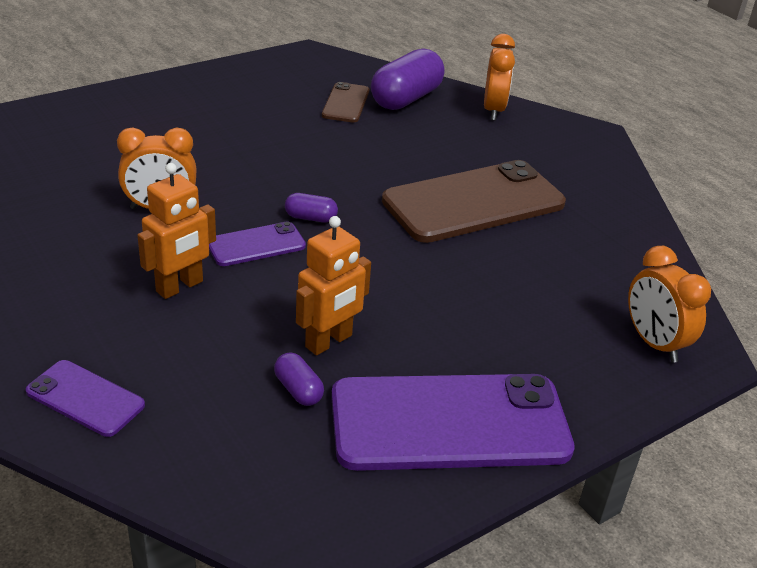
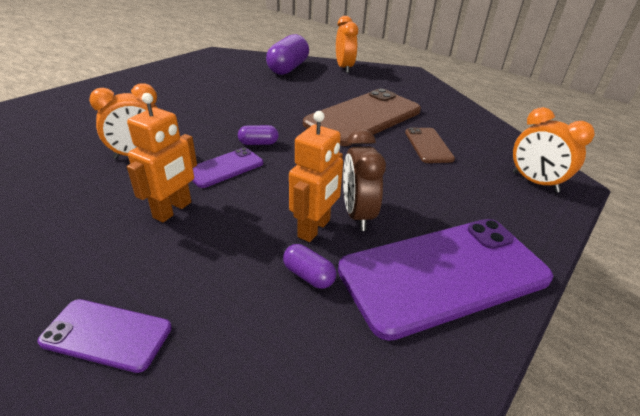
camera: 15 degrees left, 0 degrees up
brown phone [322,82,369,122] -> brown phone moved to [405,128,455,163]
none -> brown clock [343,129,386,231]

